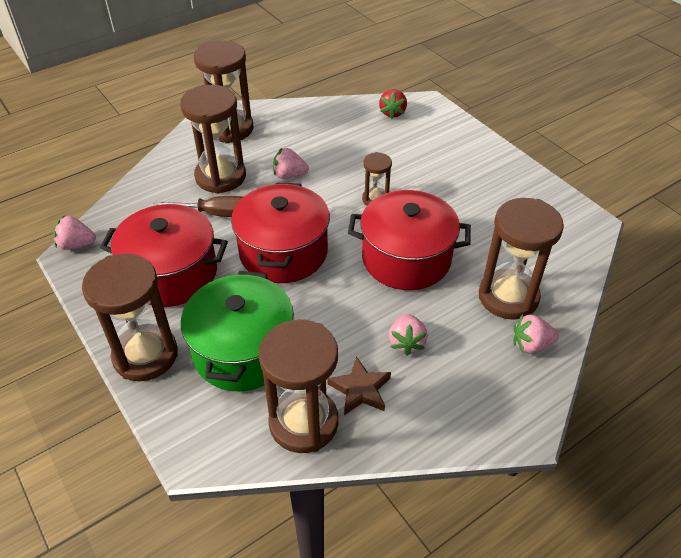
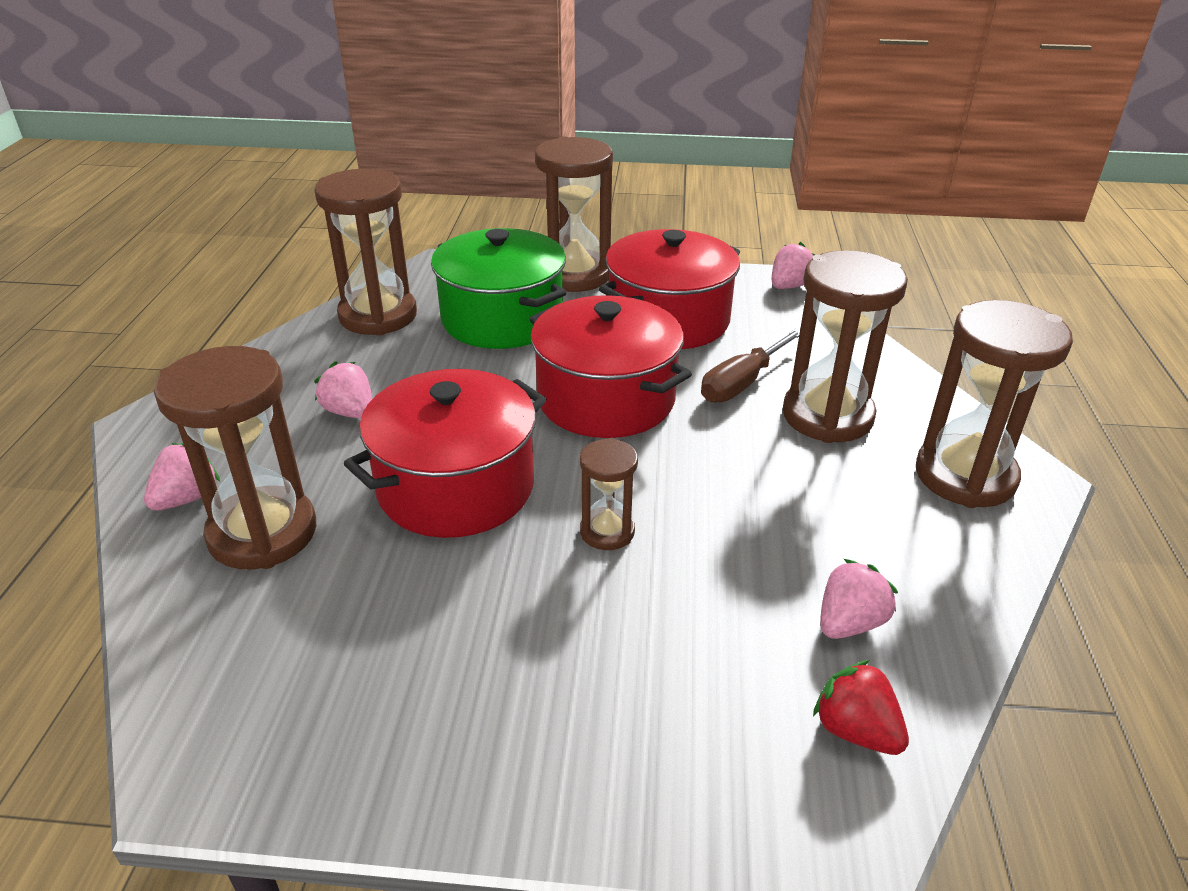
camera: 130 degrees right, 10 degrees down
pink strawberry [273,148,309,179] -> pink strawberry moved to [820,559,898,639]
brown star [328,356,391,415] -> none

